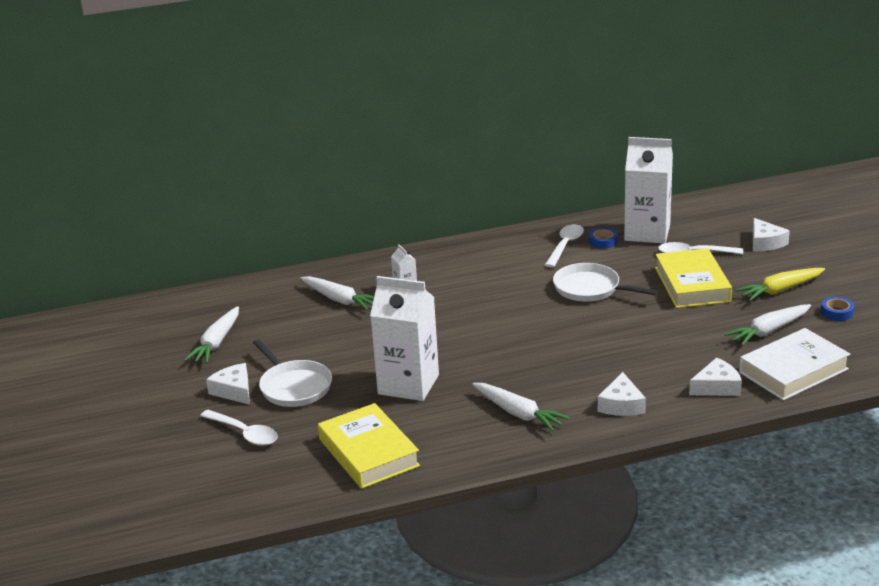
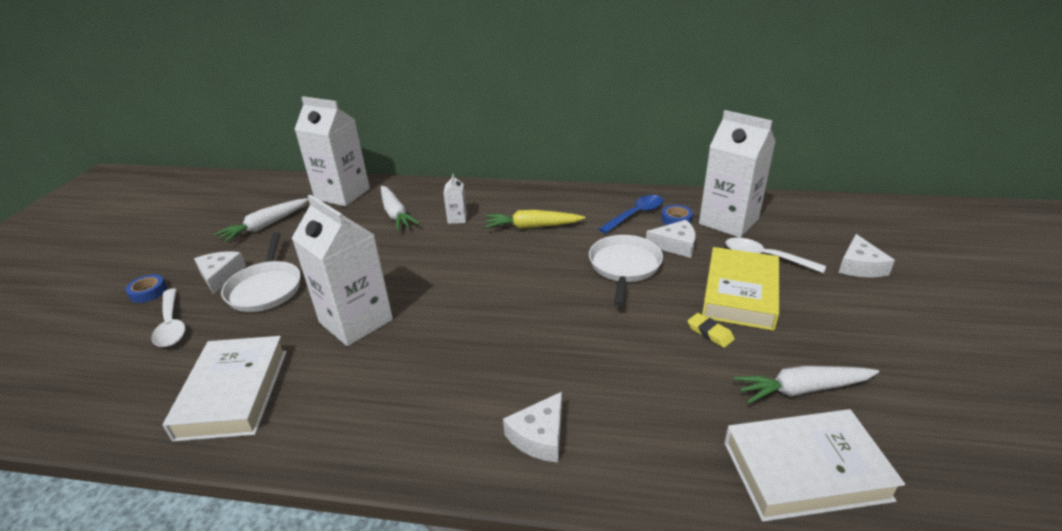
camera: 25 degrees right, 5 degrees up
yellow book [318,403,420,489] -> white book [163,336,287,442]
white carrot [472,383,570,431] -> none
white spoon [545,224,584,268] -> blue spoon [599,195,663,234]
white pan [553,263,658,302] -> white pan turned 45 degrees clockwise [589,235,663,306]
white cheese [689,357,742,396] -> white cheese moved to [646,220,696,258]
yellow carrot [735,268,825,301] -> yellow carrot moved to [485,210,585,229]
blue tape [821,297,854,321] -> blue tape moved to [126,274,167,303]
none -> white carton [294,96,370,206]
none -> yellow eraser [688,313,735,348]

